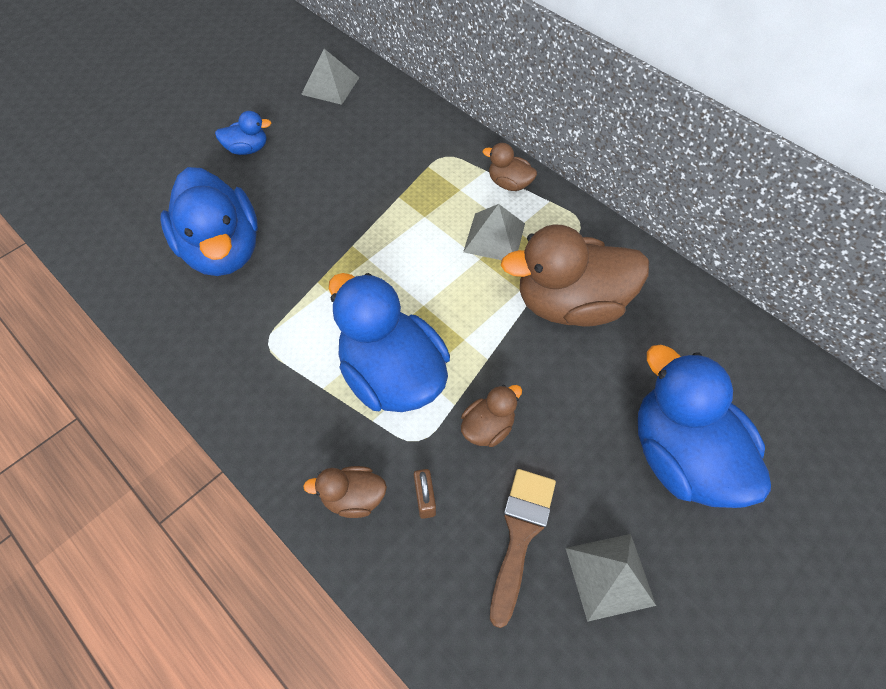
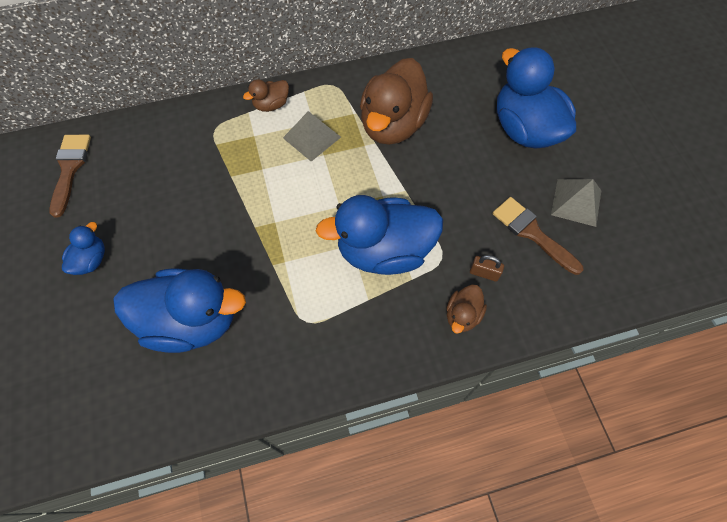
camera: 60 degrees left, 5 degrees up
grey pyramid [301,49,360,105] -> brown brush [50,135,91,218]
brown duck [461,385,522,447] -> none
blue duck [638,345,771,508] -> blue duck turned 60 degrees clockwise [497,47,576,149]

